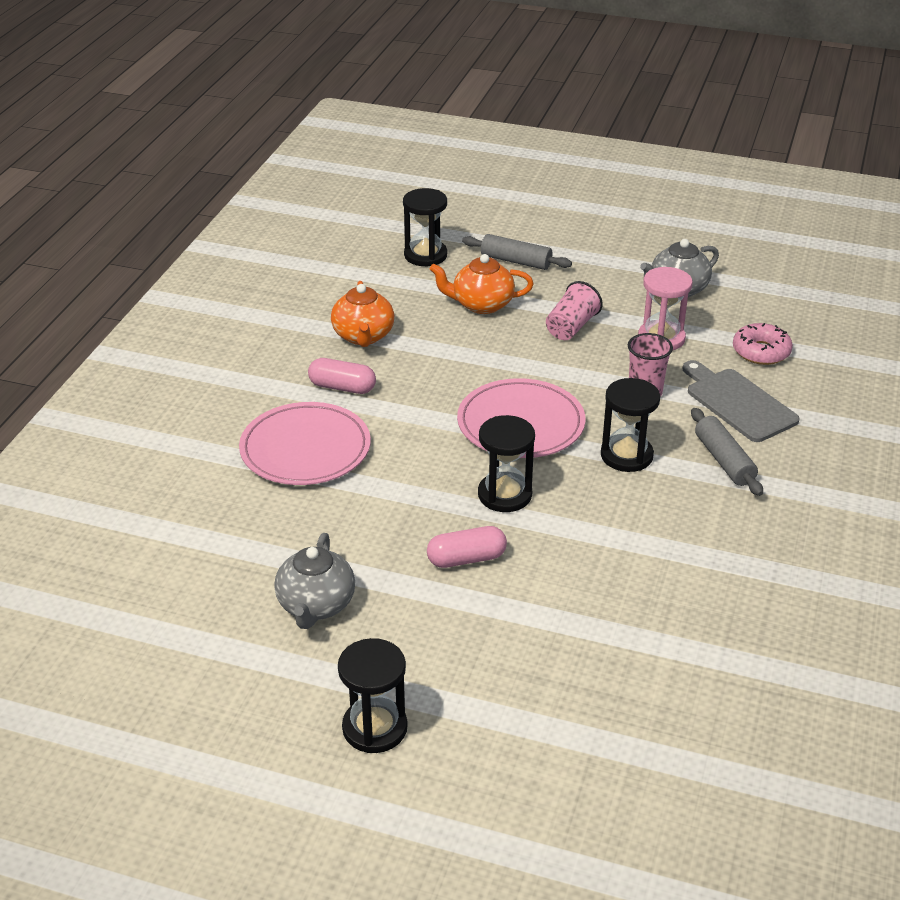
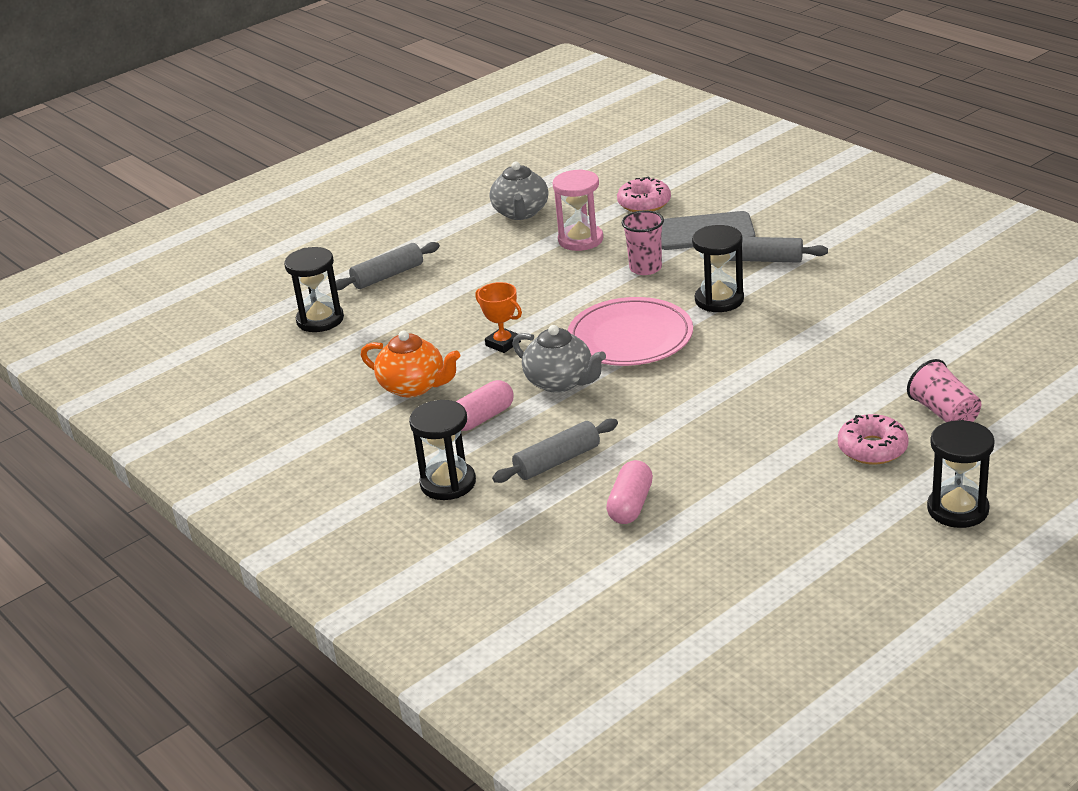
camera: 55 degrees left, 5 degrees down
pink plate [239,402,371,485] -> grey rolling pin [492,419,618,483]
grey teapot [274,533,355,629] -> grey teapot moved to [512,325,606,393]
pink capsule [427,526,507,568] -> pink capsule moved to [606,460,653,524]
orange teapot [430,254,534,314] -> none
black hourglass [478,415,535,512] -> black hourglass moved to [409,400,476,500]
pink cup [546,281,603,340] -> pink cup moved to [907,359,981,422]
none -> orange trophy [475,282,522,353]
none -> pink donut [838,414,908,465]

